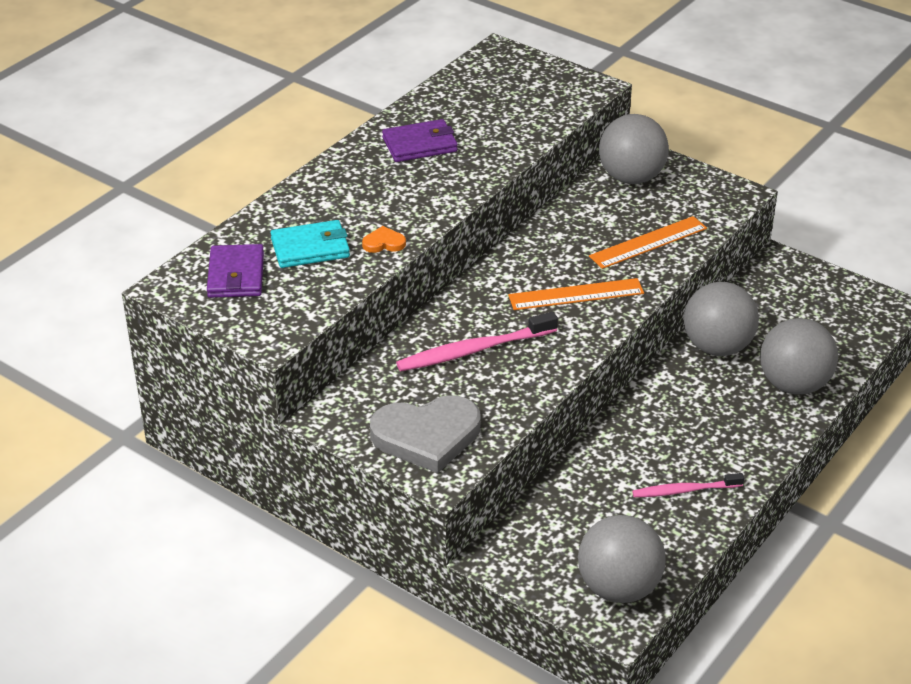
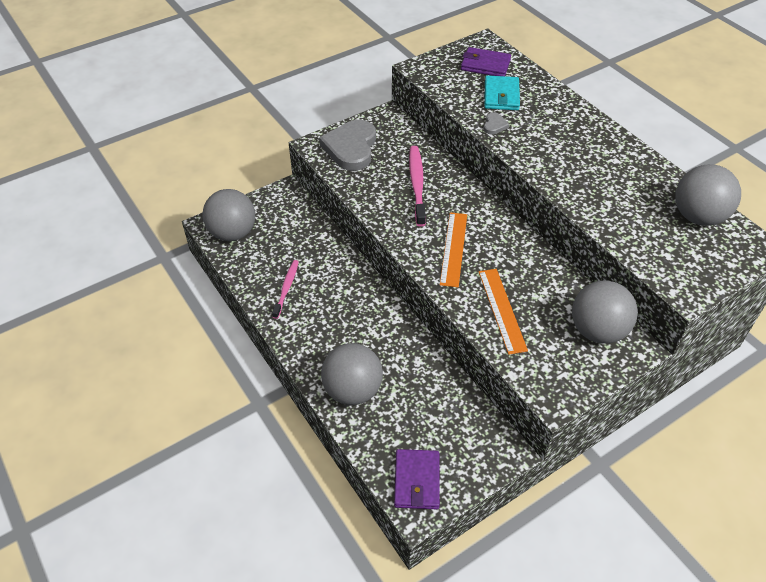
camera: 110 degrees right, 10 degrees up
orange heart [362,226,406,253] -> grey heart [484,112,509,135]
purple wallet [382,119,458,162] -> purple wallet moved to [394,449,440,509]
grey ball [684,282,759,356] -> grey ball moved to [676,164,741,226]

